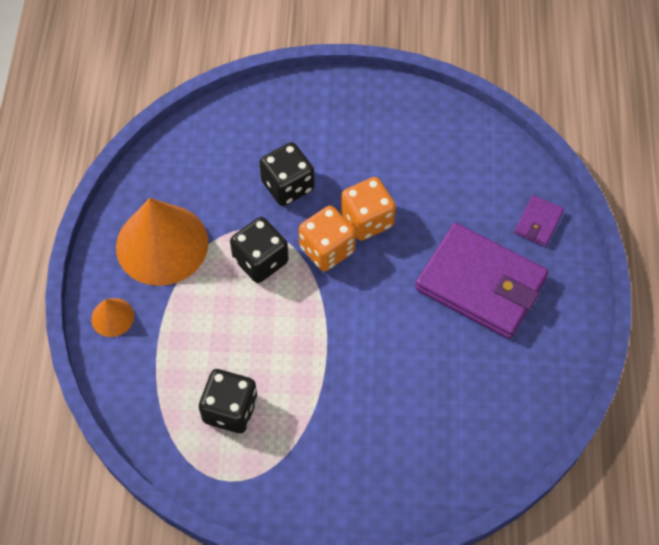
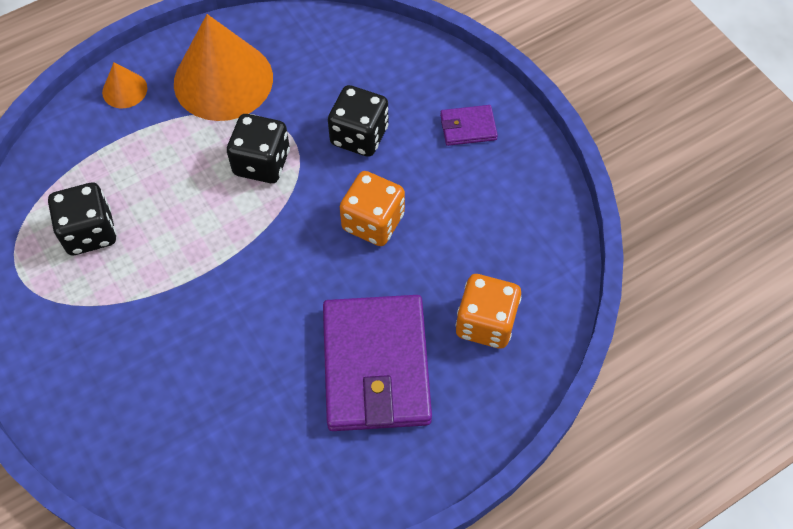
camera: 55 degrees right, 0 degrees up
orange dice [299,206,356,271] -> orange dice moved to [455,274,521,349]
purple wallet [514,195,564,247] -> purple wallet moved to [440,105,498,146]

